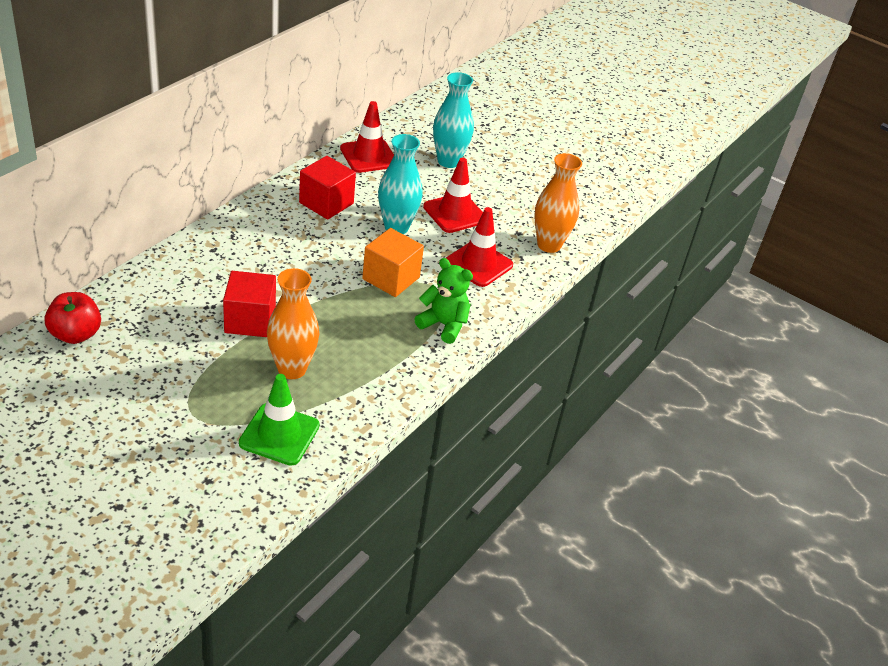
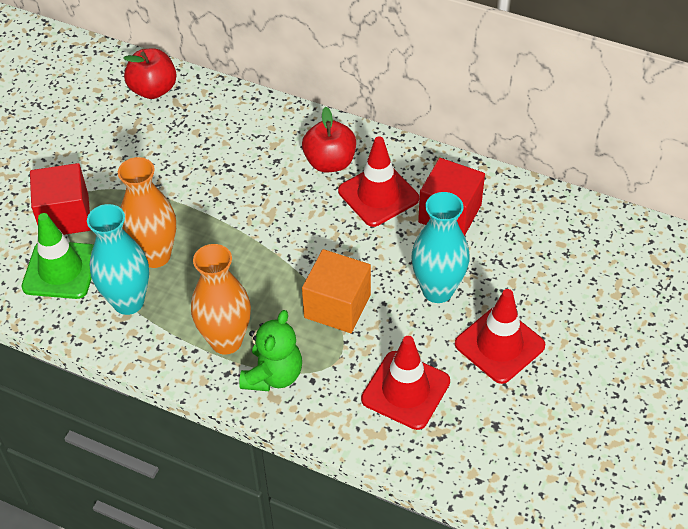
camera: 85 degrees right, 10 degrees up
red cube [223,271,276,337] -> red cube moved to [30,163,91,235]
red traffic cone [340,101,394,173] -> red traffic cone moved to [338,136,419,227]
turquoise vase [433,72,474,168] -> turquoise vase moved to [87,204,149,315]
orange vase [534,153,582,253] -> orange vase moved to [191,244,251,355]
none -> red apple [302,107,356,172]

